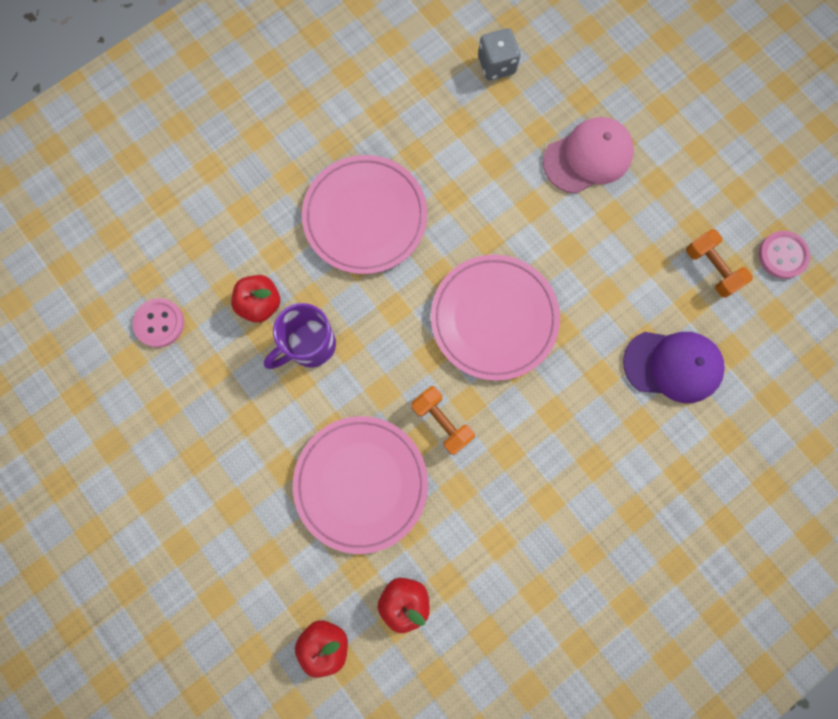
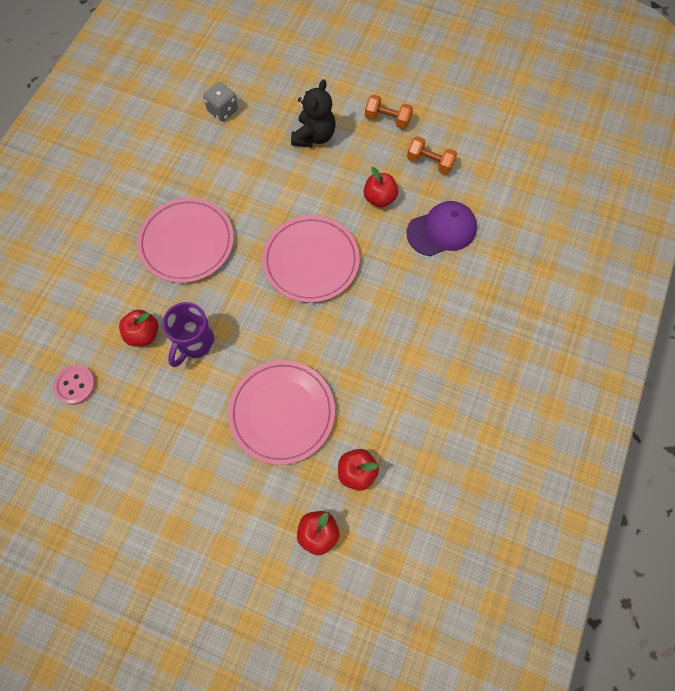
camera: 30 degrees left, 10 degrees down
orange dumbbell [411,386,475,455] -> orange dumbbell moved to [365,94,413,129]
pink cap [543,117,634,194] -> black teddy bear [291,79,336,147]
pink button [758,231,810,279] -> none
none -> red apple [364,167,398,208]

